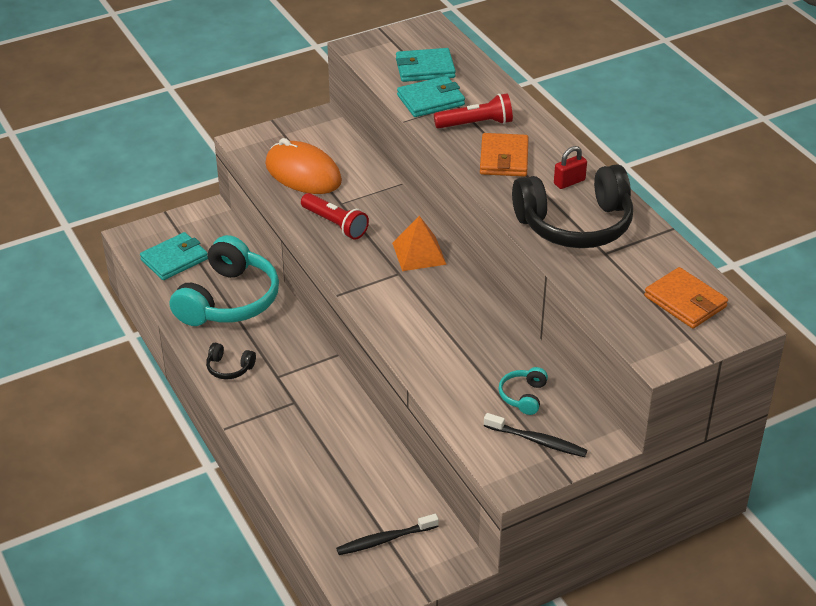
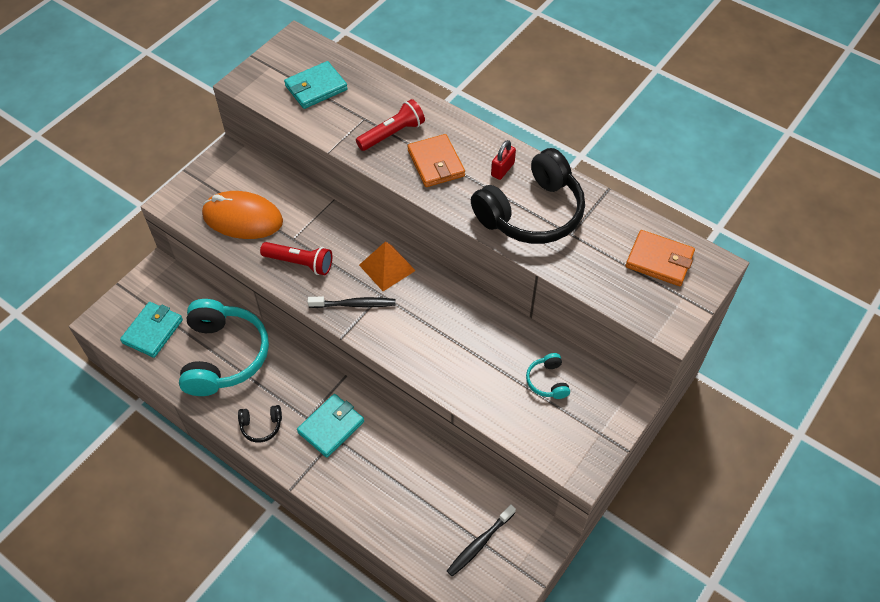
camera: 25 degrees left, 15 degrees up
turquoise wallet [397,76,465,117] -> turquoise wallet moved to [297,394,364,458]
black toothbrush [484,413,588,457] -> black toothbrush moved to [308,297,396,308]

